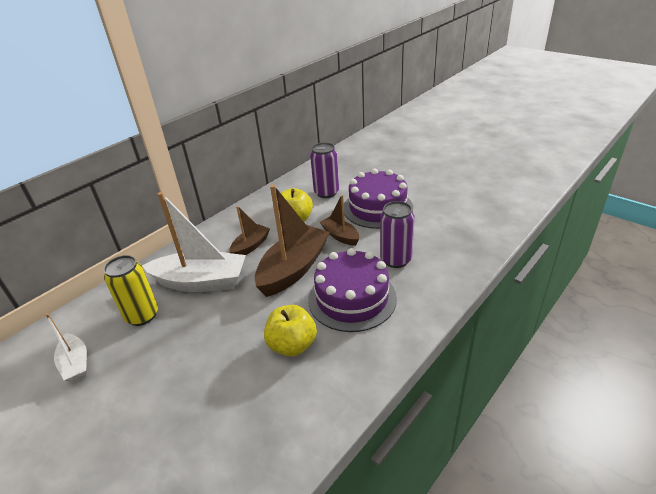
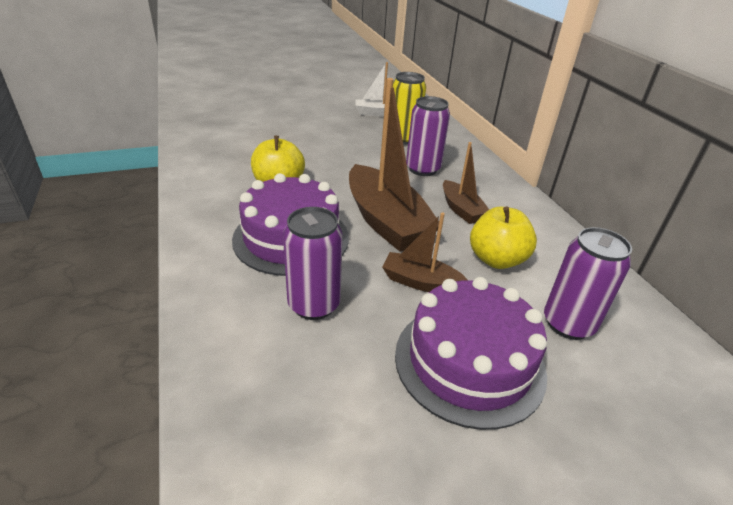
camera: 115 degrees right, 0 degrees up
white boat [142,192,246,292] -> purple can [406,96,450,176]
brown boat [320,195,359,246] -> brown boat turned 150 degrees counterclockwise [382,212,468,292]

